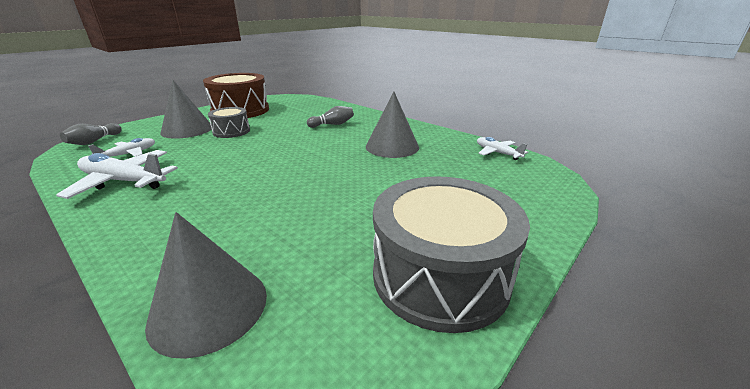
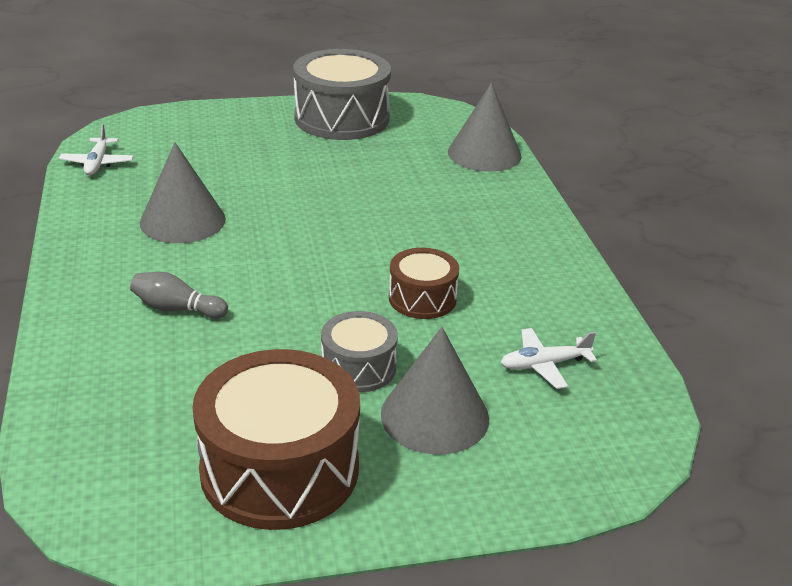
camera: 145 degrees left, 5 degrees up
white plane [56,150,178,199] -> none
grey bowling pin [60,123,122,145] -> none
none -> brown drum [389,248,459,319]

